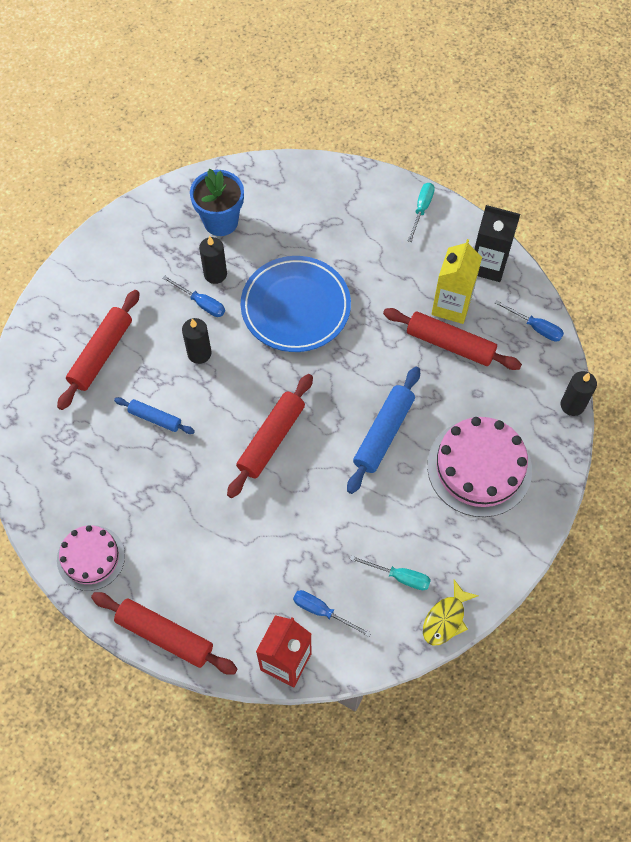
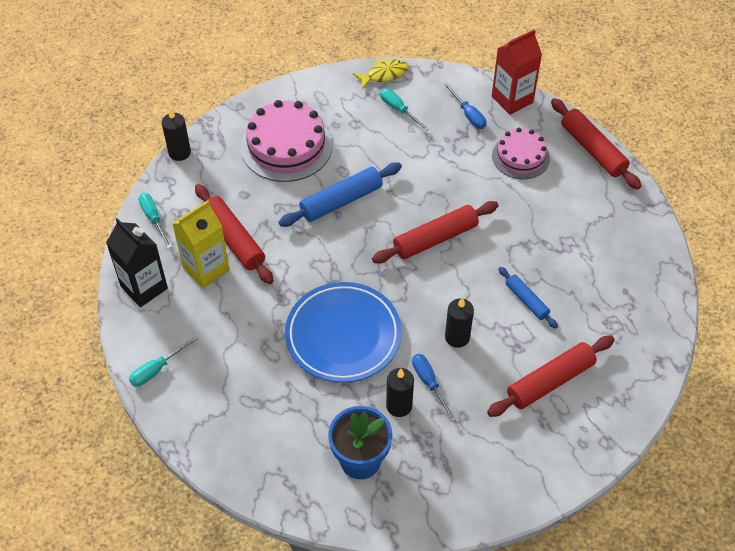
camera: 150 degrees left, 10 degrees down
pink cake [57,525,125,591] -> pink cake moved to [492,128,550,179]
blue screwdriver [494,300,564,341] -> turquoise screwdriver [138,193,171,249]

